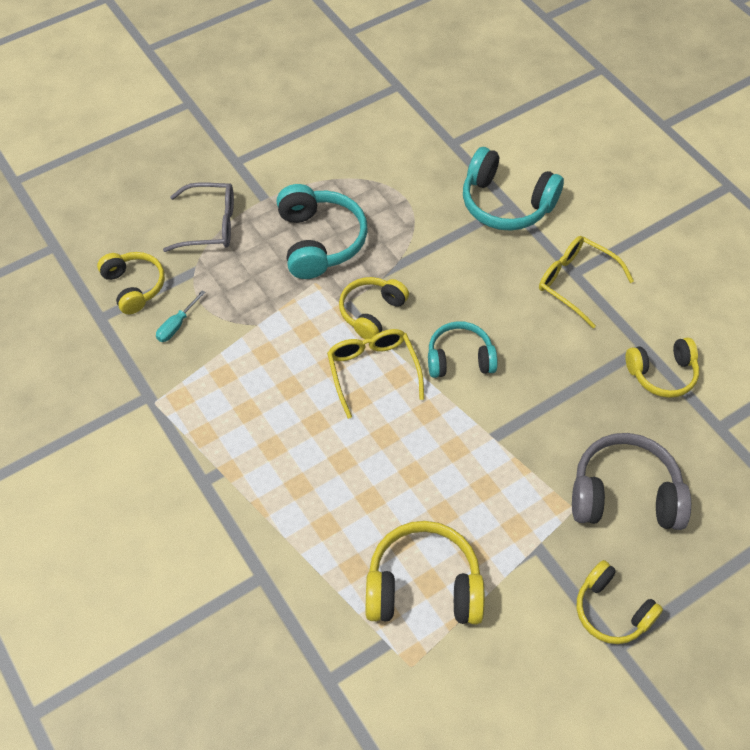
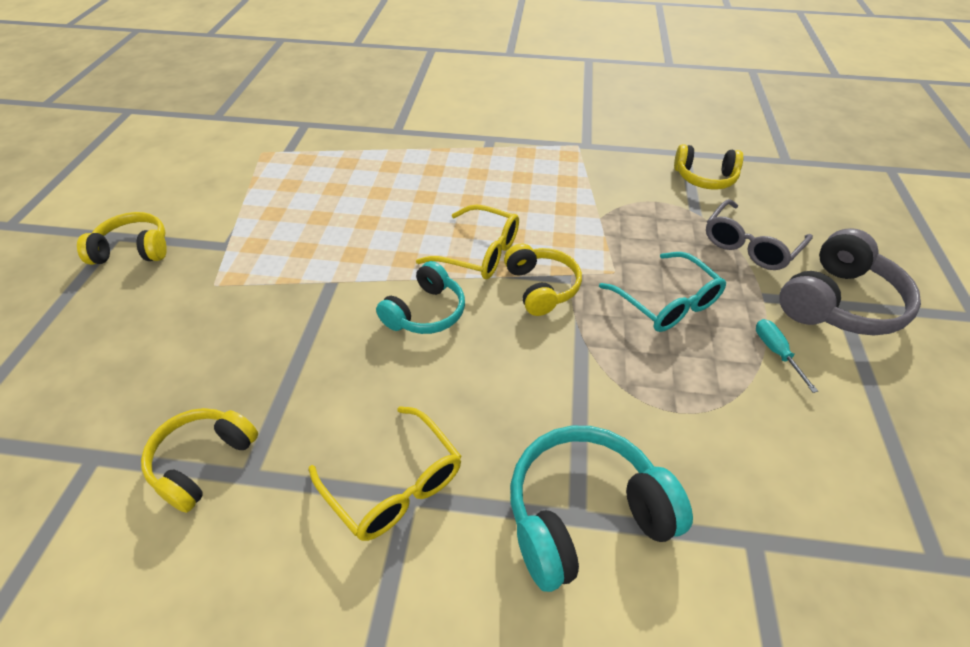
camera: 130 degrees right, 10 degrees down
turquoise screwdriver [156,290,206,342] -> turquoise screwdriver moved to [756,319,818,393]
turquoise headphones [277,184,368,279] -> turquoise glasses [599,252,726,332]
yellow headphones [366,521,485,624] -> none
yellow glasses [539,236,634,329] -> yellow glasses turned 60 degrees clockwise [309,406,461,541]
grey headphones [572,433,691,530] -> grey headphones moved to [779,228,921,335]

